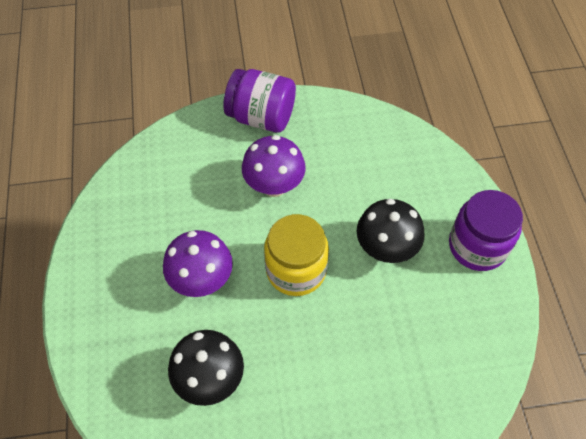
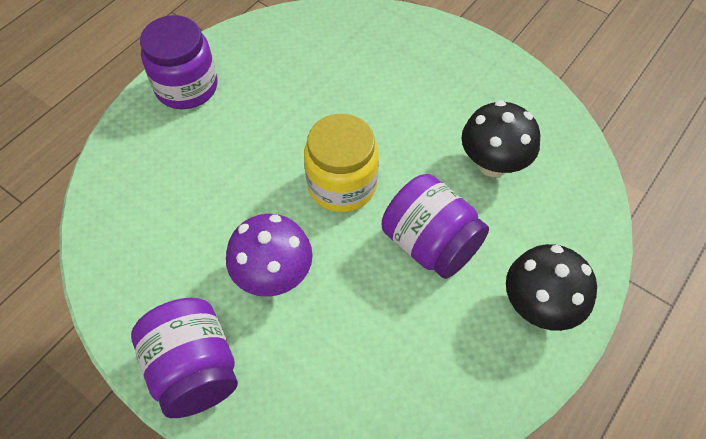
camera: 135 degrees left, 0 degrees up
purple mushroom [163,230,233,297] -> purple jar [382,174,489,279]
black mushroom [357,199,425,263] -> black mushroom moved to [506,244,597,331]

